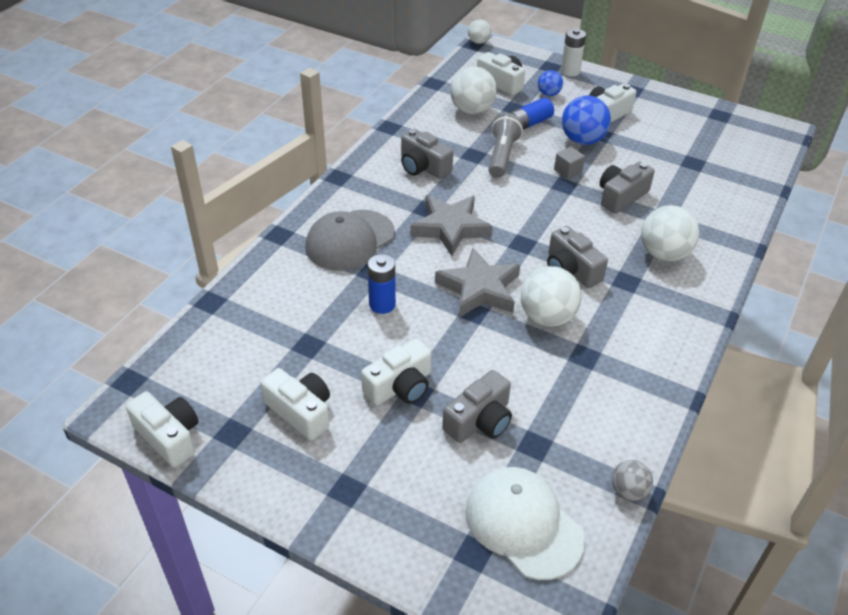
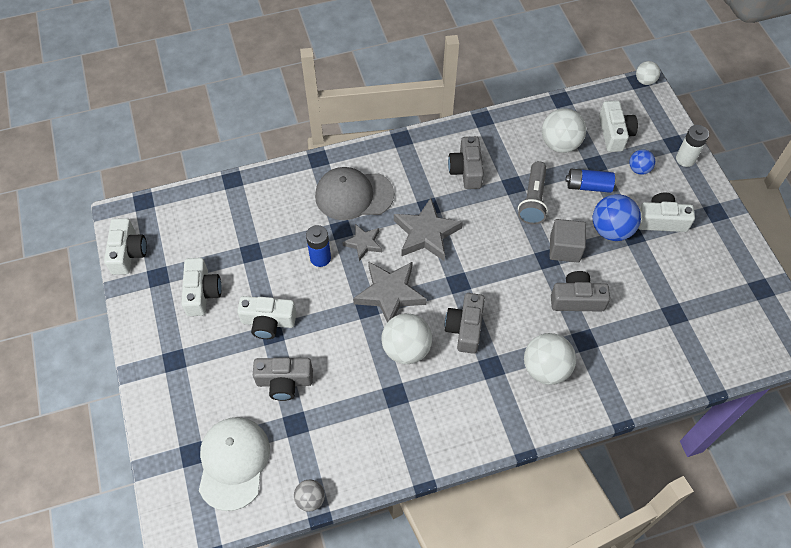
camera: 45 degrees right, 15 degrees up
grey flashlight [488,113,523,178] -> grey flashlight turned 135 degrees clockwise [518,161,548,225]
grey cube [554,147,585,179] -> grey cube [550,219,586,263], size x1.57
none -> grey star [343,224,382,261]

